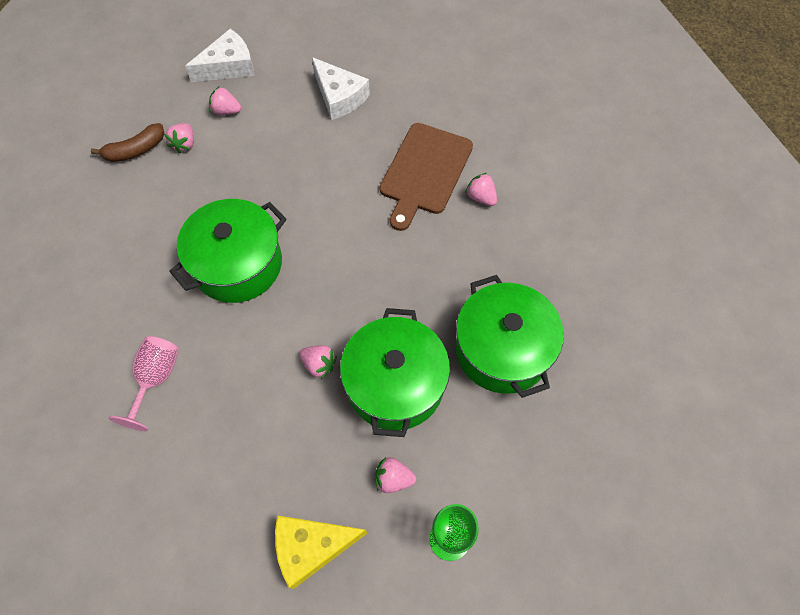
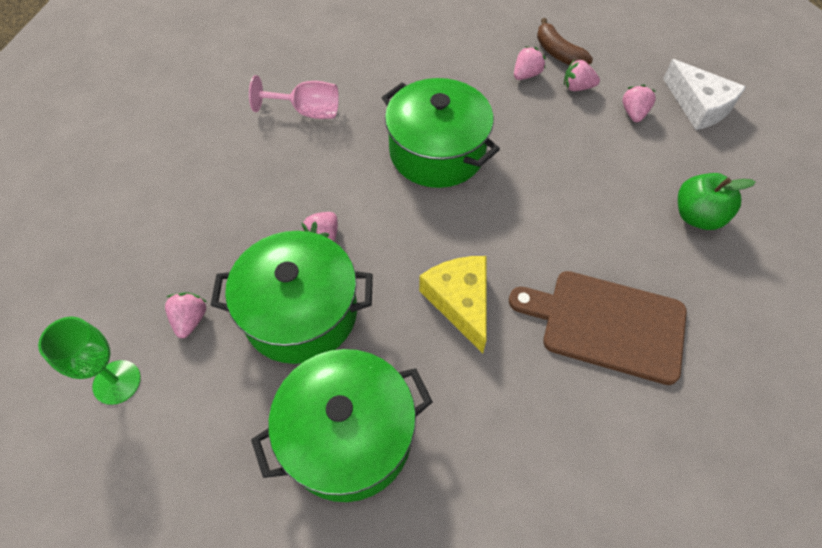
camera: 85 degrees right, 5 degrees down
yellow cheese [275,515,367,589] -> yellow cheese moved to [419,256,486,354]
white cheese [312,57,370,120] -> green apple [678,173,756,230]
pink strawberry [465,173,497,206] -> pink strawberry moved to [514,46,546,80]

